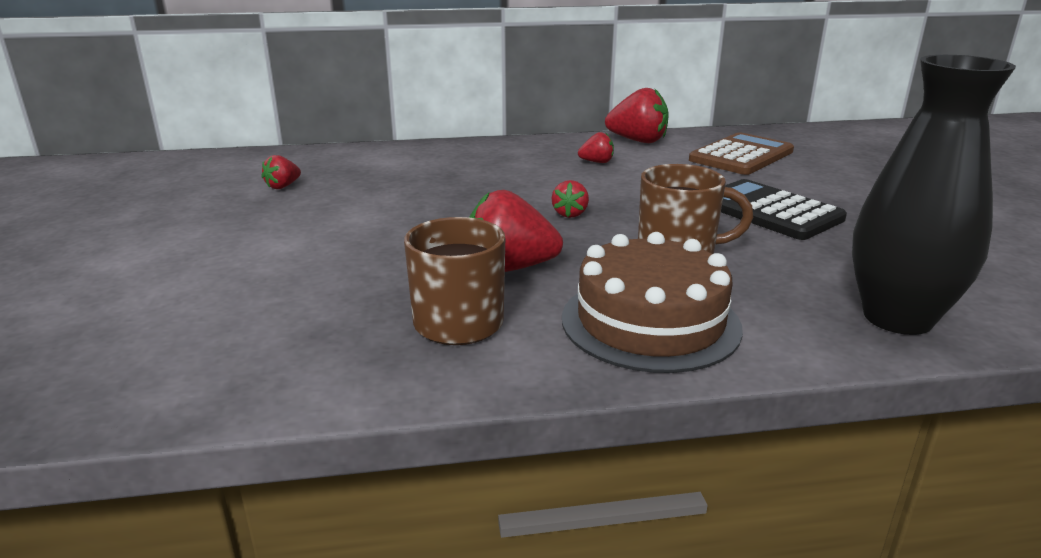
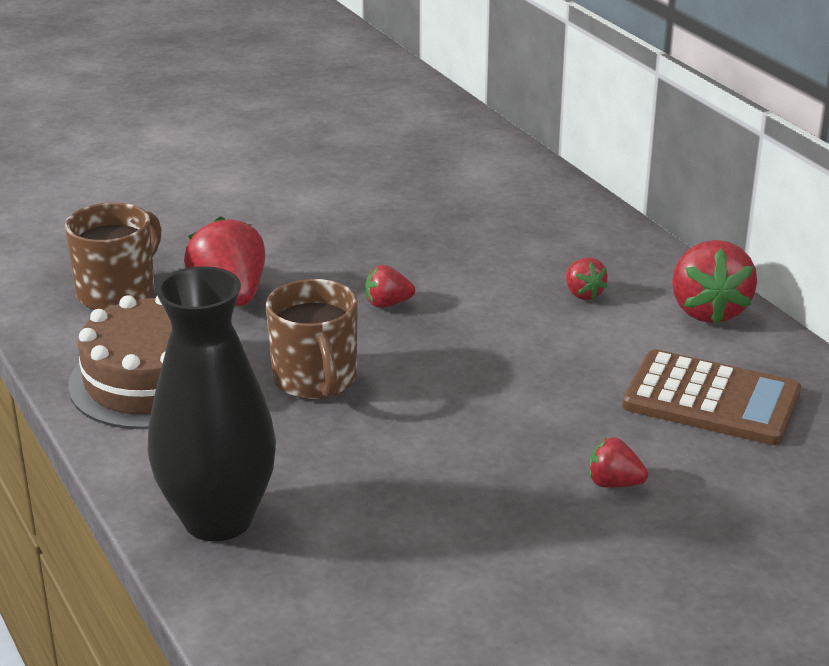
camera: 70 degrees right, 5 degrees up
red strawberry [261,155,301,189] -> red strawberry moved to [589,437,648,488]
black calculator [721,179,847,240] -> none

